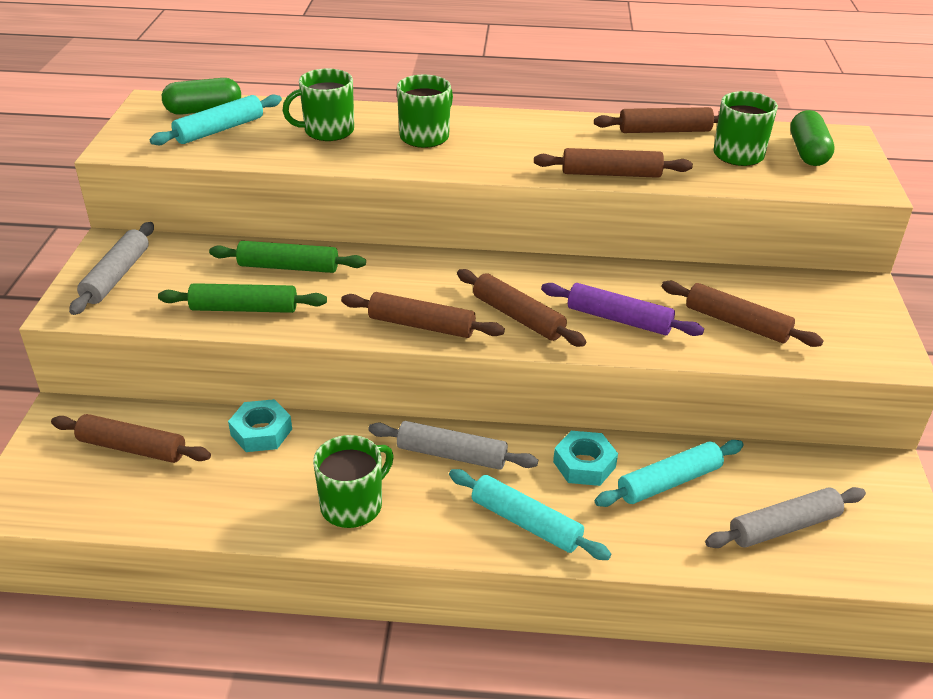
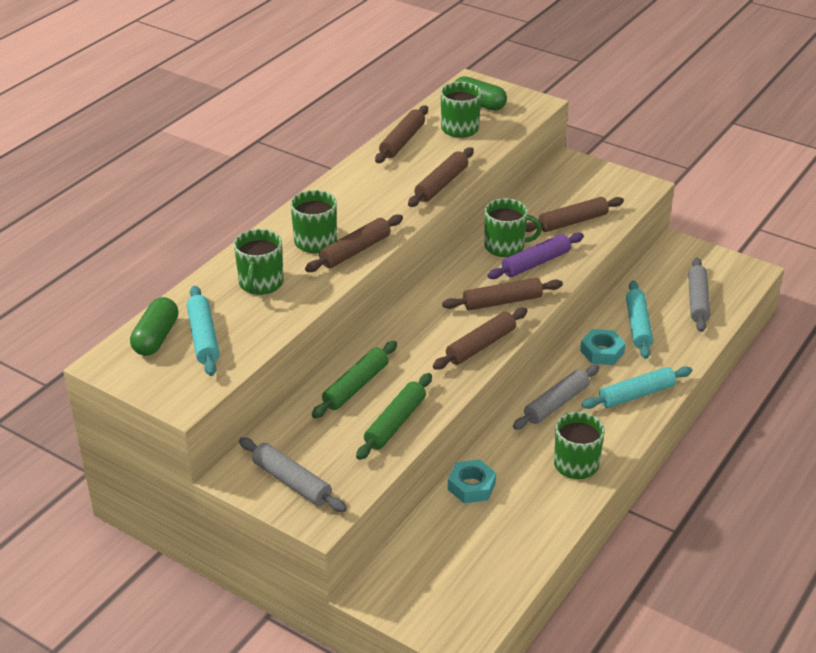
camera: 60 degrees left, 0 degrees up
brown rolling pin [51,414,211,463] -> brown rolling pin moved to [305,214,403,272]
none -> green mug [484,198,542,257]

